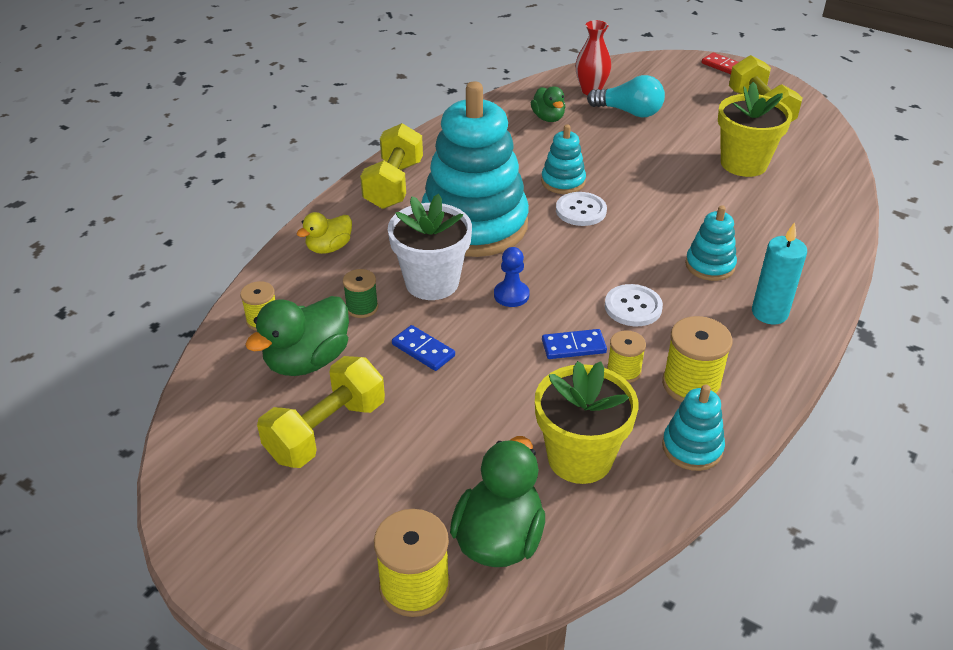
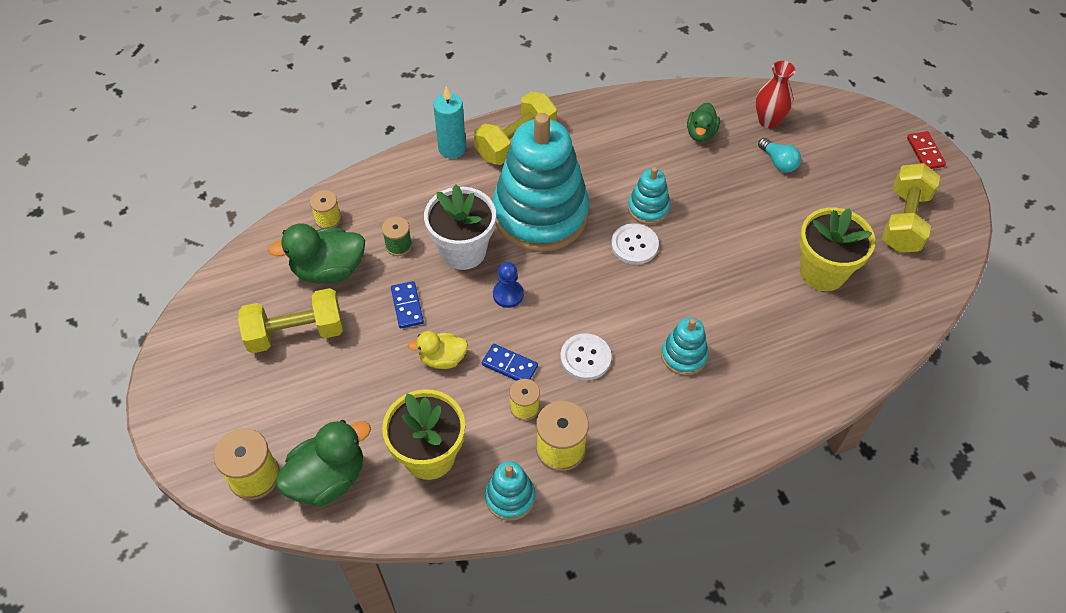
camera: 35 degrees right, 15 degrees up
yellow duck [296,212,352,254] -> yellow duck moved to [408,331,468,369]
turquoise light bulb [587,75,665,117] -> turquoise light bulb [758,138,801,173], size x0.66
turquoise candle [752,222,807,324] -> turquoise candle moved to [433,86,466,159]

